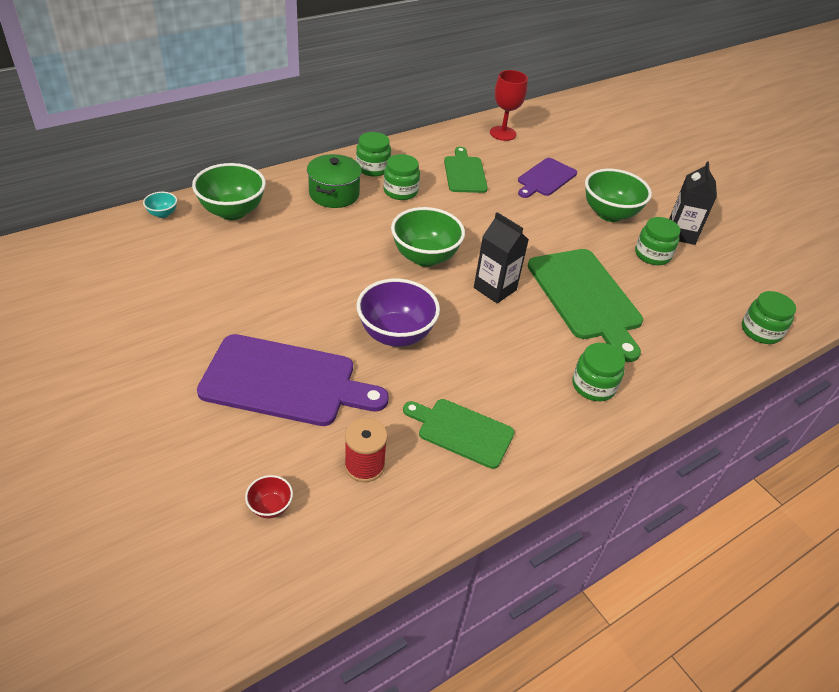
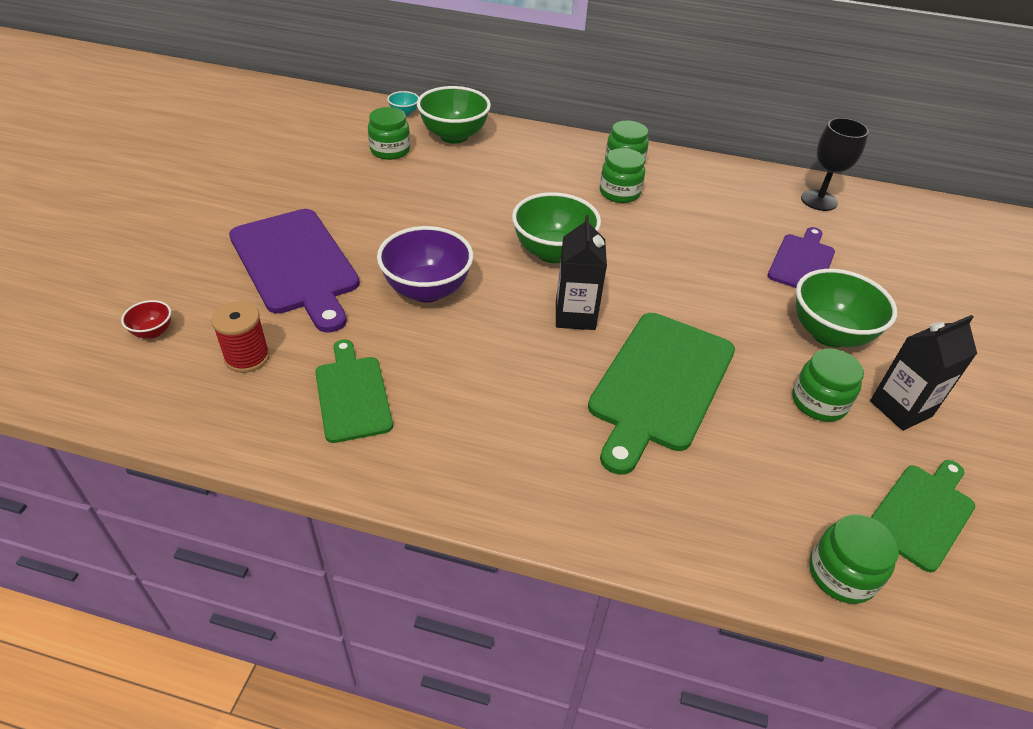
camera: 50 degrees right, 0 degrees up
green pot [307,154,362,208] -> none
green cutting board [444,147,488,193] -> green cutting board moved to [871,460,975,572]
red goblet [490,70,528,141] -> black goblet [801,118,869,211]
purple cutting board [518,158,577,198] -> purple cutting board turned 120 degrees clockwise [768,227,835,288]
green jar [572,343,625,401] -> green jar moved to [368,107,410,160]

